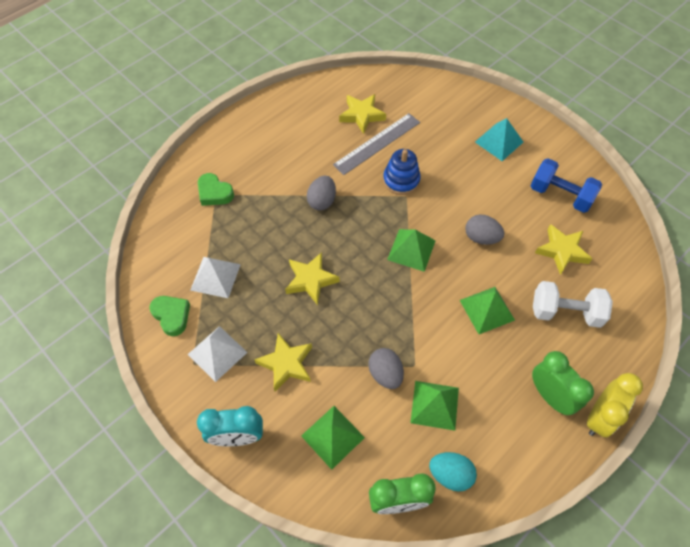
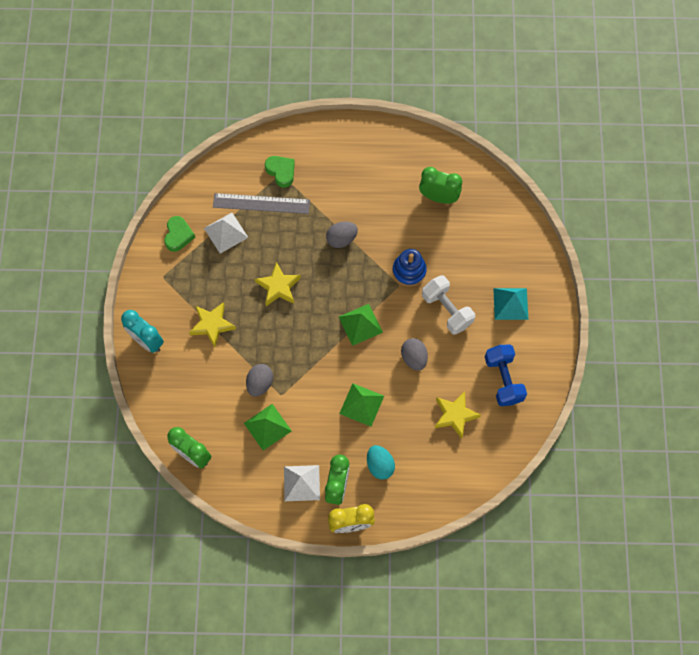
camera: 45 degrees right, 10 degrees up
white pyramid [188,326,248,382] -> white pyramid moved to [284,465,320,501]
green heart [198,173,234,206] -> green heart turned 150 degrees clockwise [265,156,295,188]
green pyramid [301,406,365,470] -> none
grey ruler [333,113,420,175] -> grey ruler moved to [213,193,310,214]
yellow star [339,94,386,134] -> green clock [419,167,462,204]
turquoise egg [429,452,477,492] -> turquoise egg moved to [367,445,395,480]
white dumbbell [533,281,613,328] -> white dumbbell moved to [422,275,475,335]

